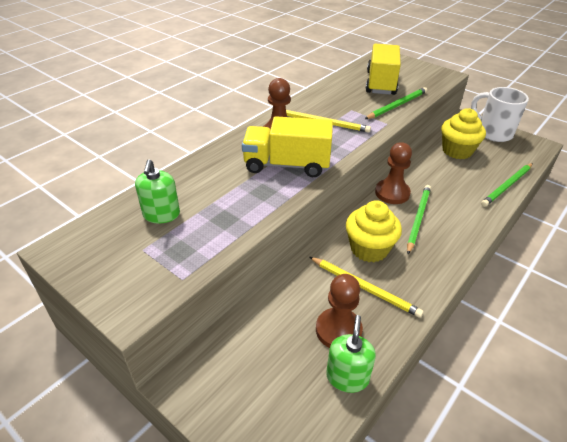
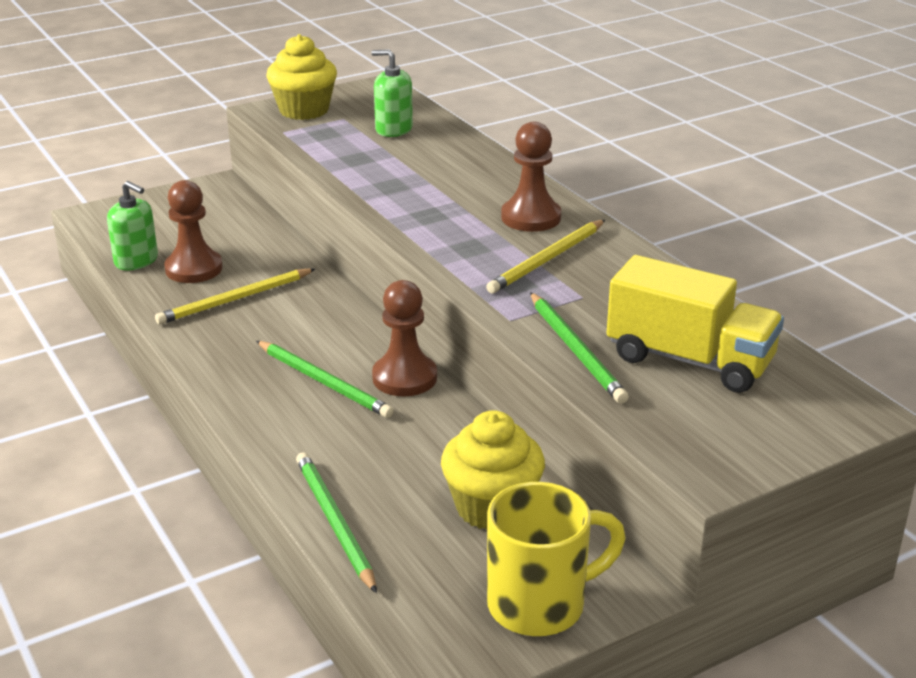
camera: 110 degrees right, 10 degrees down
yellow truck [242,116,333,177] -> none
yellow cupcake [346,200,402,262] -> yellow cupcake moved to [266,34,337,120]
white mug [471,87,529,142] -> yellow mug [487,482,626,636]

